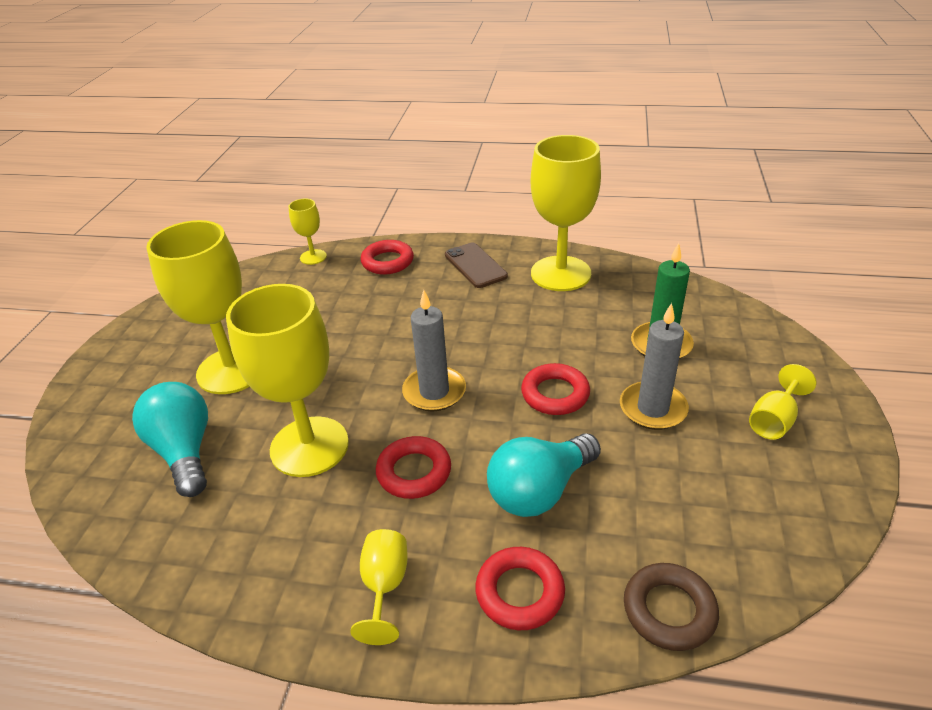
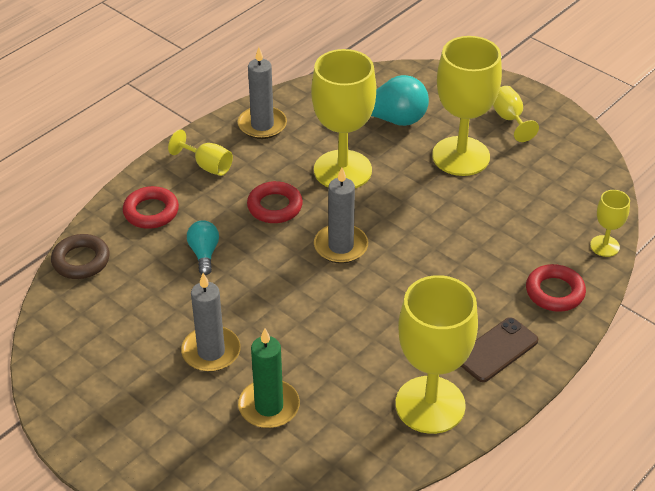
camera: 120 degrees right, 5 degrees up
brown phone [445,243,508,288] -> brown phone turned 45 degrees counterclockwise [461,317,538,382]
turquoise light bulb [487,433,601,517] -> turquoise light bulb [187,220,219,275], size x0.58
red ring [521,363,590,415] -> none
yellow goblet [749,364,816,440] -> yellow goblet moved to [493,86,539,142]
none -> grey candle [238,47,287,139]

